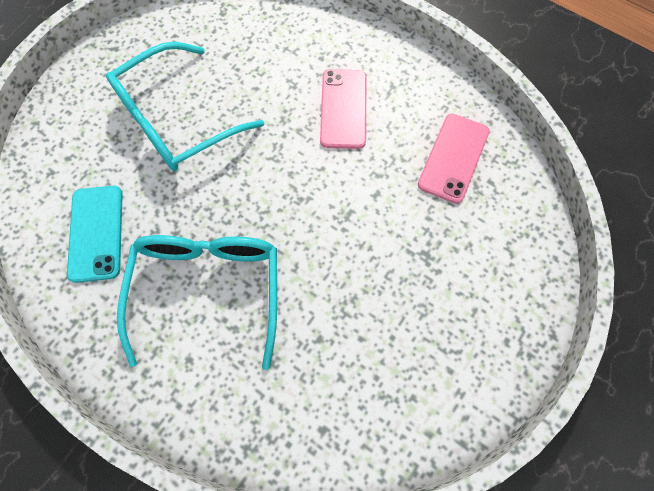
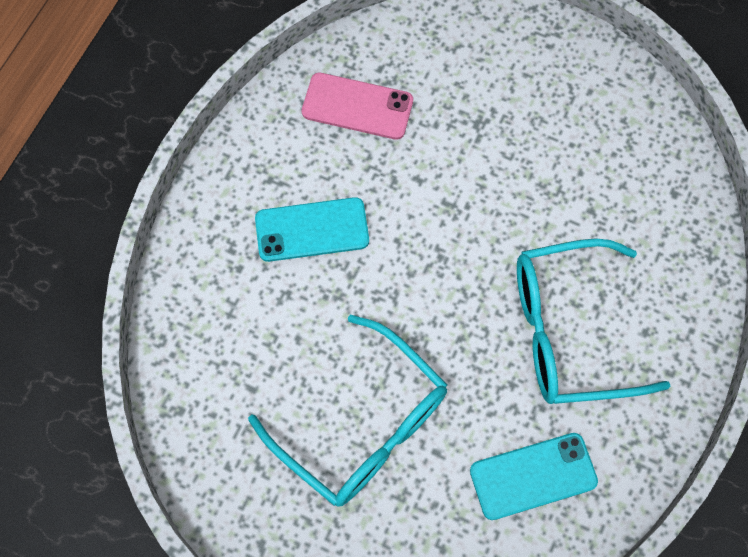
camera: 100 degrees left, 0 degrees up
pink phone [320,69,366,149] -> turquoise phone [255,197,369,262]

